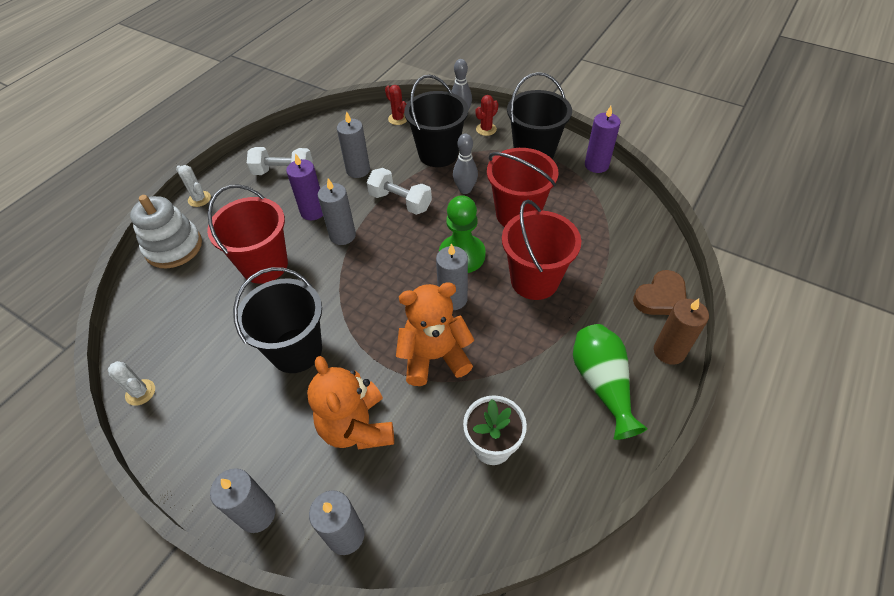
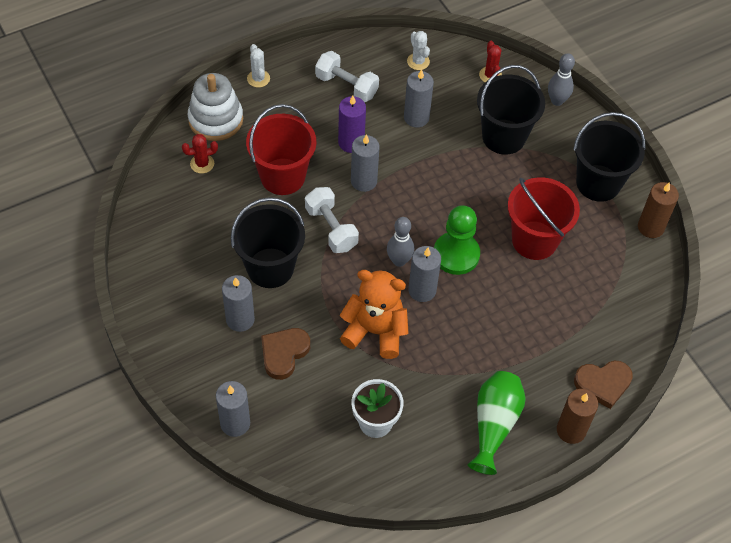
camera: 25 degrees right, 5 degrees up
white cactus [108,361,155,406] -> white cactus moved to [407,31,430,70]
grey candle [210,468,276,533] -> grey candle moved to [222,275,255,332]
orange teddy bear [307,356,394,449] -> brown heart [261,328,310,380]
white dumbbell [367,168,432,215] -> white dumbbell moved to [305,187,359,253]
grey bowling pin [453,133,478,194] -> grey bowling pin moved to [387,217,414,267]
red cactus [475,95,498,136] -> red cactus moved to [182,134,218,174]
red bucket [502,200,581,300] -> none
purple candle [585,106,621,173] -> brown candle [638,182,679,238]

